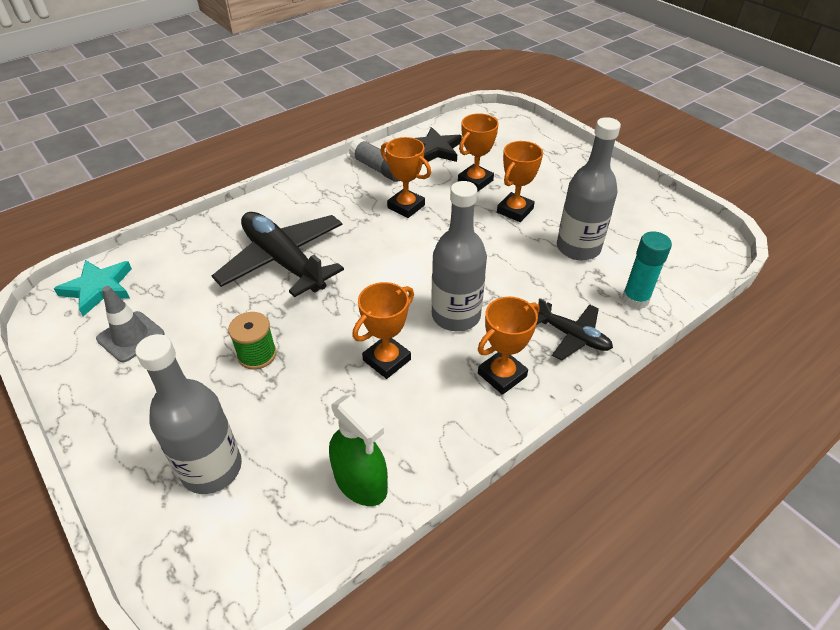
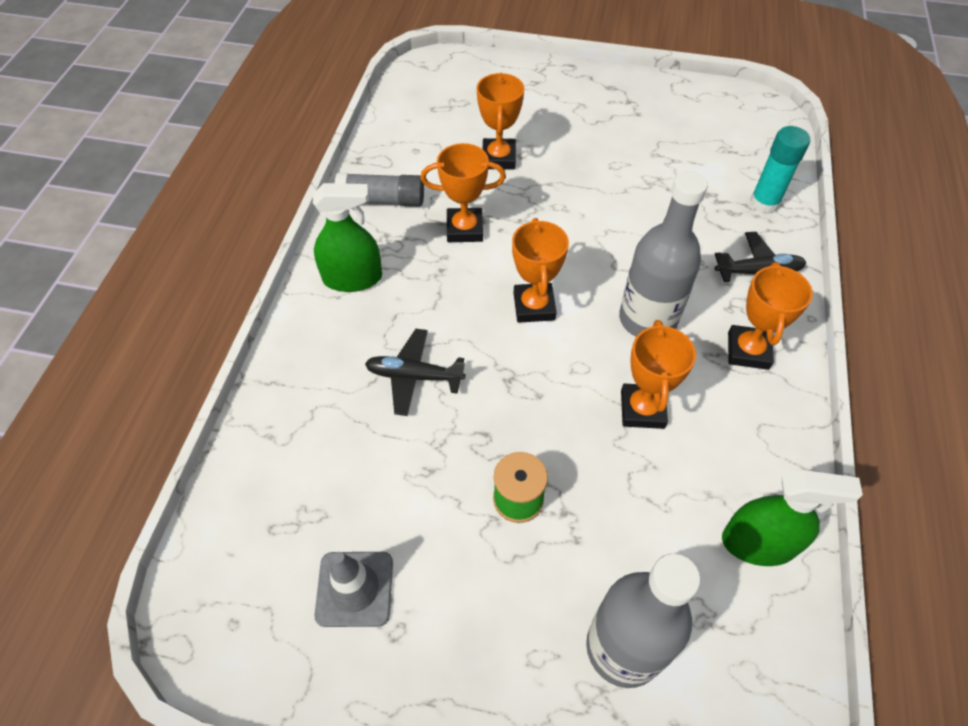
camera: 40 degrees left, 10 degrees up
turquoise star [54,260,132,316] -> none
black plane [212,212,344,298] -> black plane [365,329,466,416], size x0.53
black star [415,127,462,164] -> none
orange trophy [497,141,543,222] -> orange trophy moved to [512,218,569,323]
grey bottle [557,117,621,260] -> none
none -> green spray bottle [313,183,382,292]

